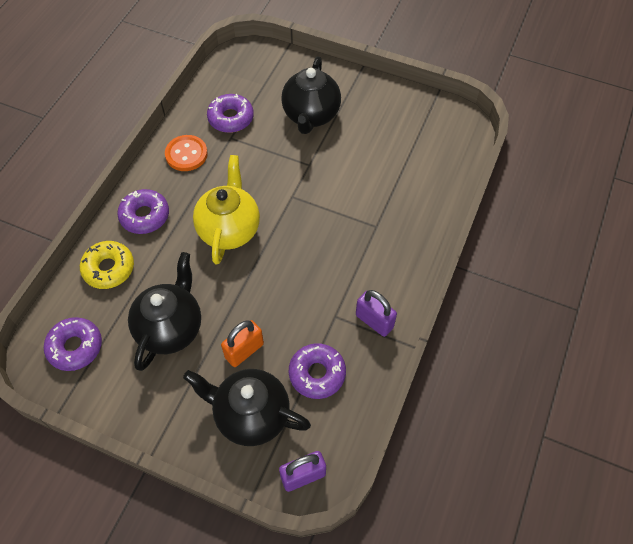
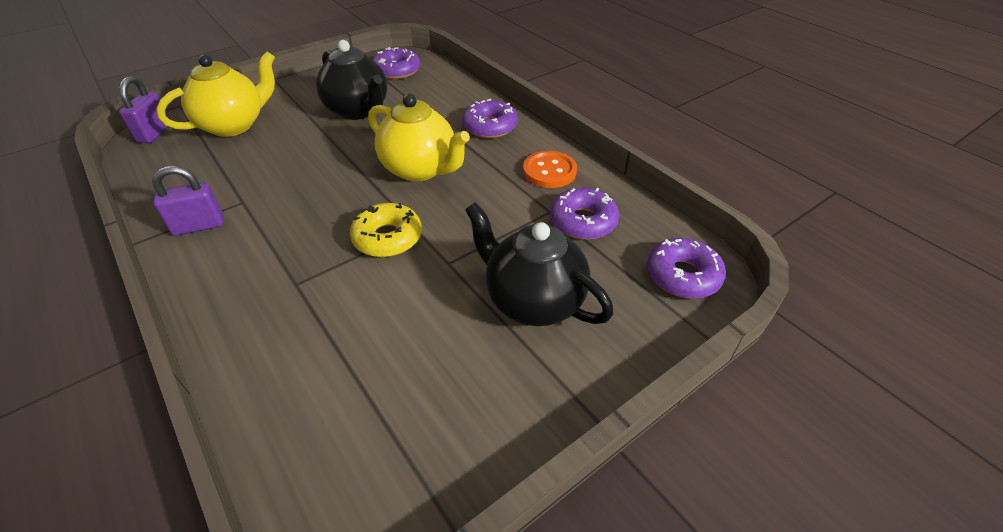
camera: 120 degrees right, 15 degrees down
yellow donut [80,241,134,289] -> yellow donut moved to [350,203,422,257]
black teapot [183,369,311,446] -> yellow teapot [156,51,275,137]
orange padlock [221,320,264,367] -> none
purple donut [289,343,346,399] -> purple donut moved to [647,238,726,299]

